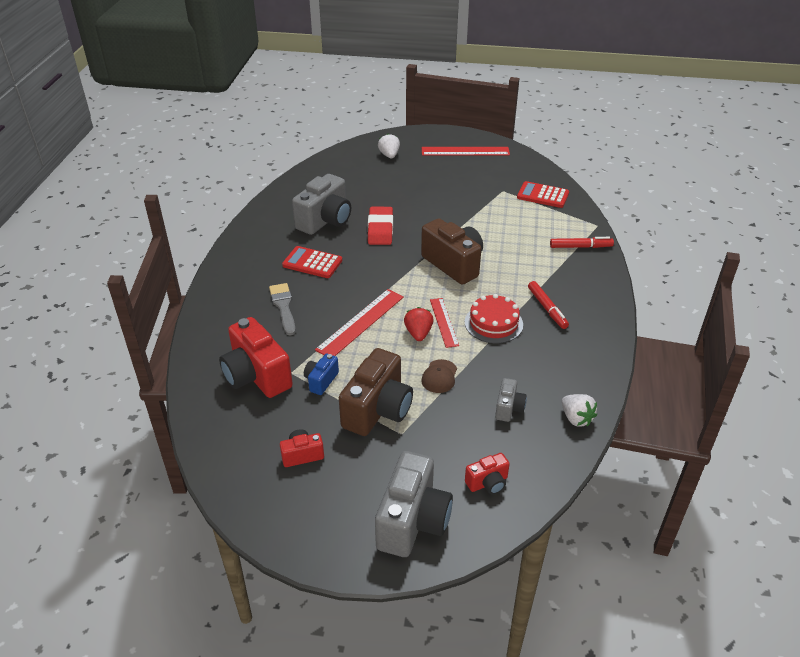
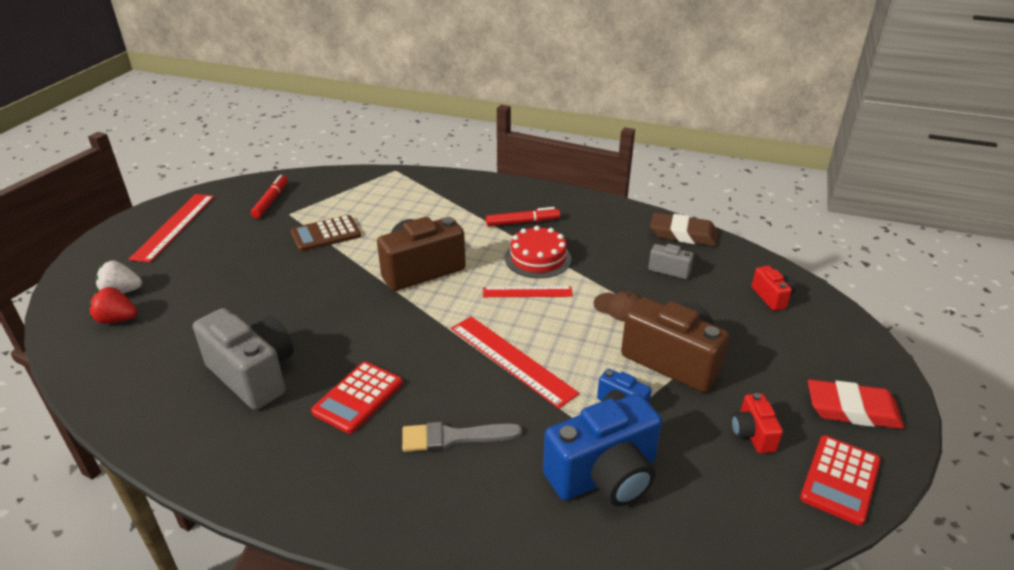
camera: 80 degrees left, 5 degrees down
red camera [219,317,293,398] -> blue camera [543,393,662,507]
red eraser [368,207,393,245] -> red eraser moved to [808,379,904,429]
grey camera [375,451,453,557] -> none
red strawberry [404,307,434,341] -> red strawberry moved to [89,287,137,324]
red calculator [517,181,569,208] -> red calculator moved to [800,436,881,526]
red marker [550,237,614,248] -> red marker moved to [251,175,288,218]
white strawberry [562,394,597,427] -> brown eraser [650,213,718,246]
none -> brown calculator [291,215,361,252]

